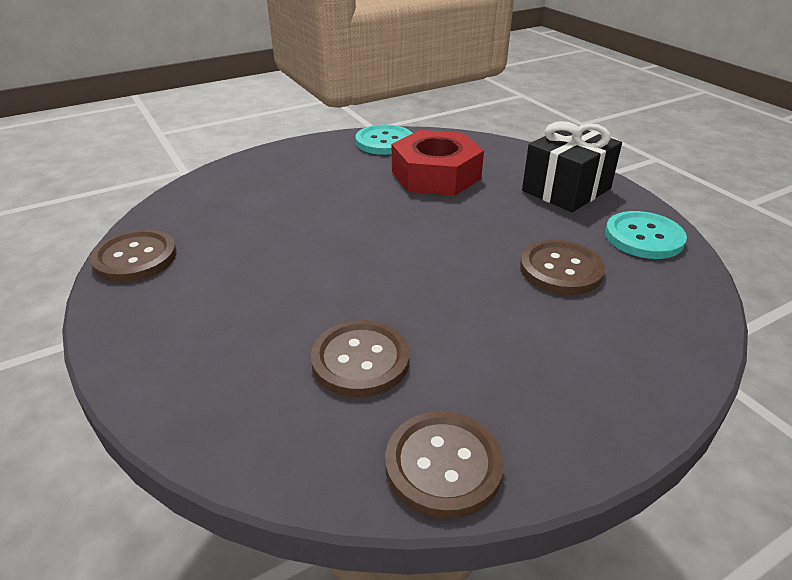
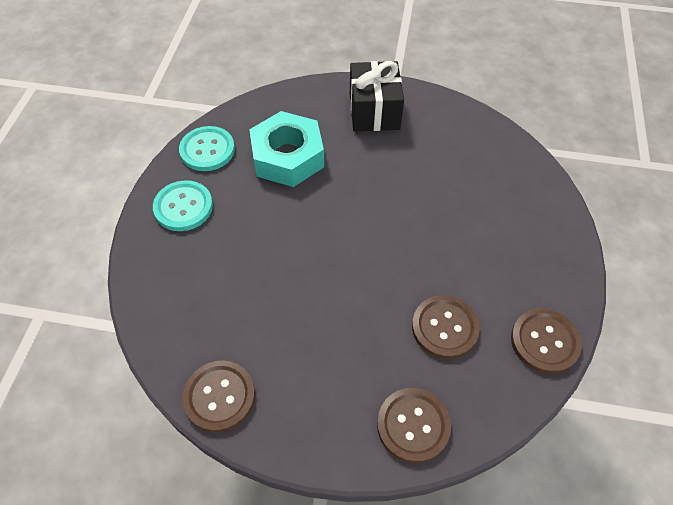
camera: 50 degrees left, 20 degrees up
red nut [392,130,484,196] -> turquoise nut [249,111,324,187]
brown button [520,240,605,295] -> brown button moved to [377,388,451,463]
turquoise button [605,211,687,259] -> turquoise button moved to [153,180,213,231]

